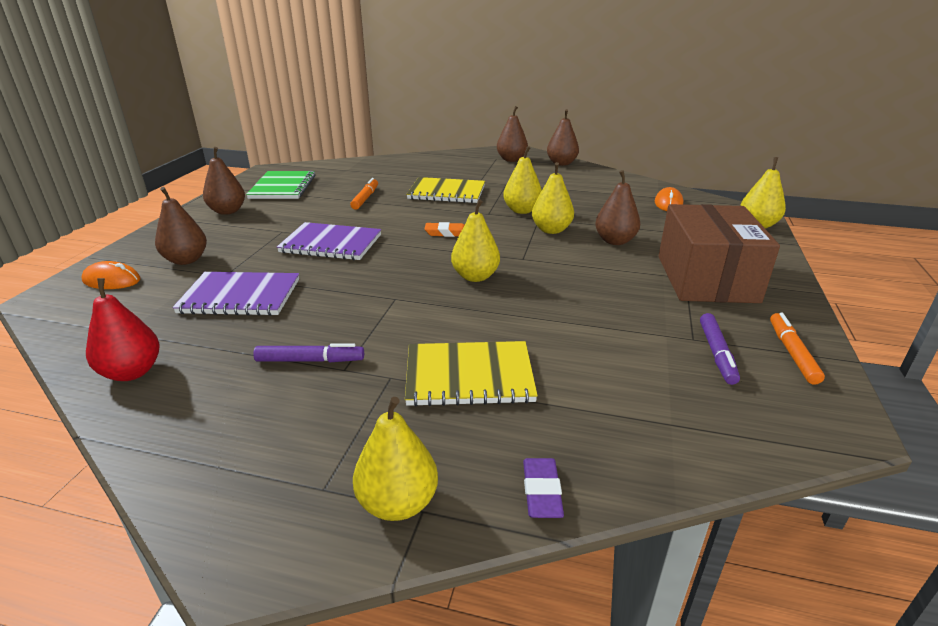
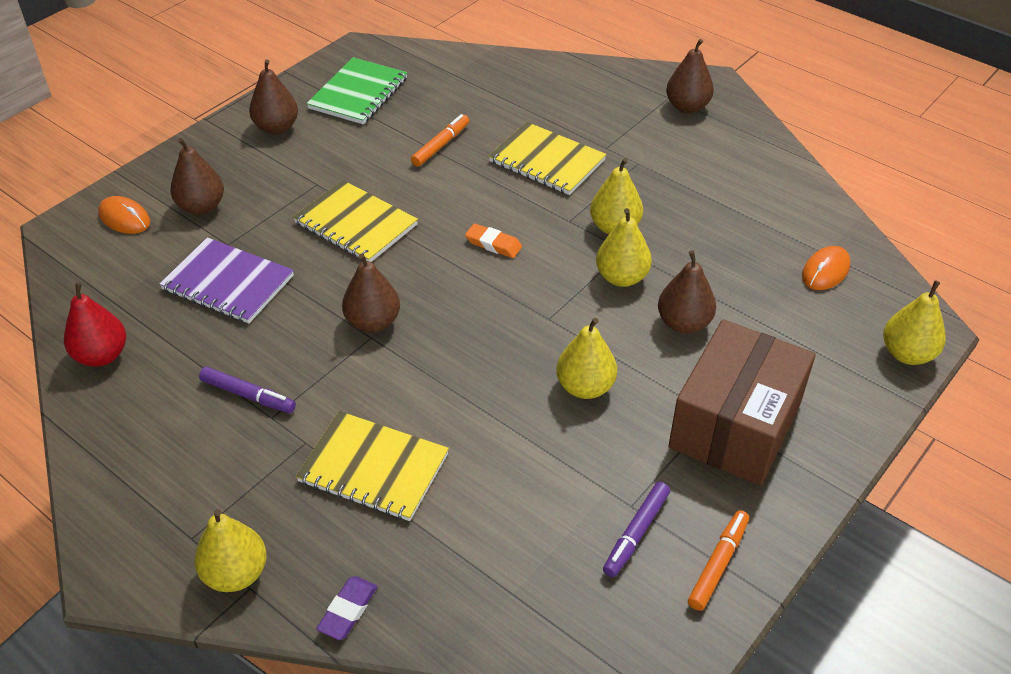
camera: 25 degrees right, 15 degrees up
purple notebook [277,222,381,260] -> yellow notebook [293,180,418,262]
yellow pear [451,199,500,282] -> yellow pear moved to [556,318,617,399]
brown pear [547,109,579,166] -> brown pear moved to [342,254,400,333]

